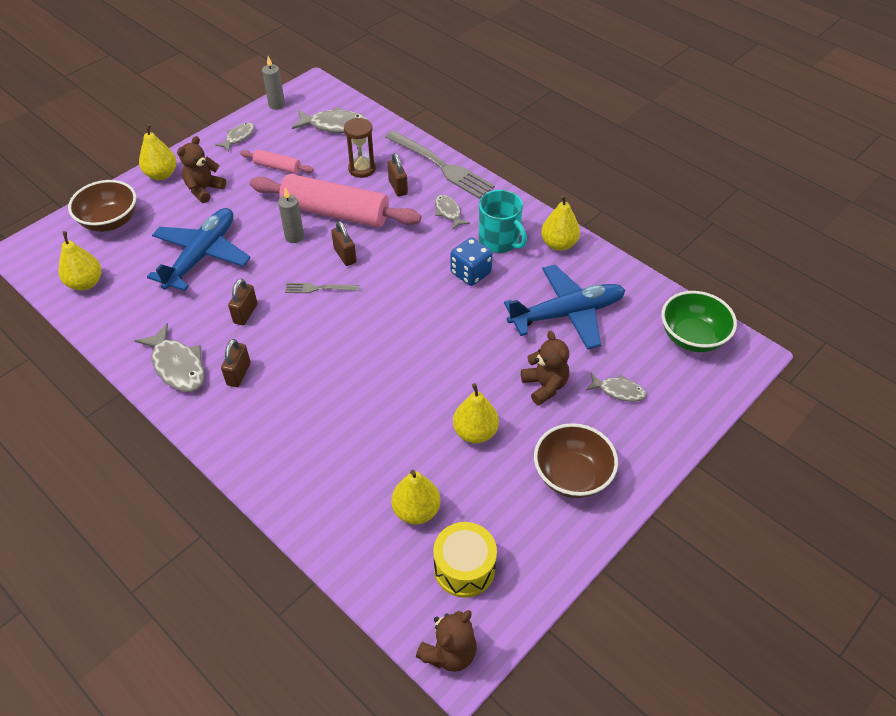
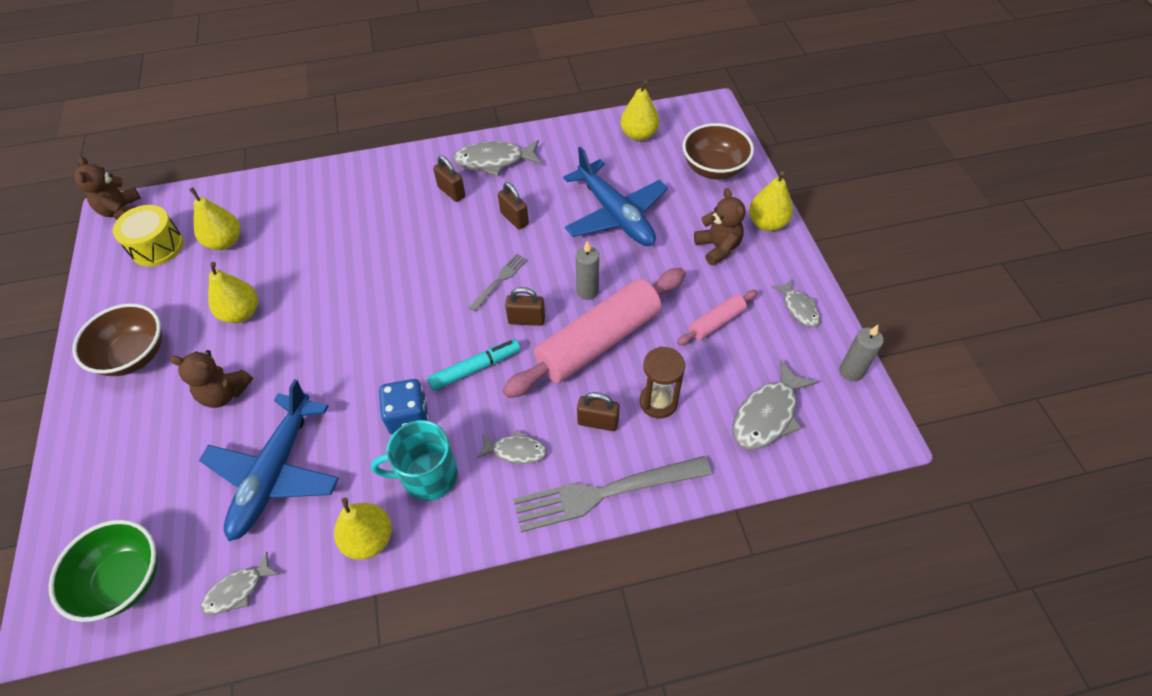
camera: 125 degrees right, 5 degrees up
grey fish [586,373,647,402] -> grey fish moved to [201,552,280,615]
none -> turquoise marker [427,339,520,391]

